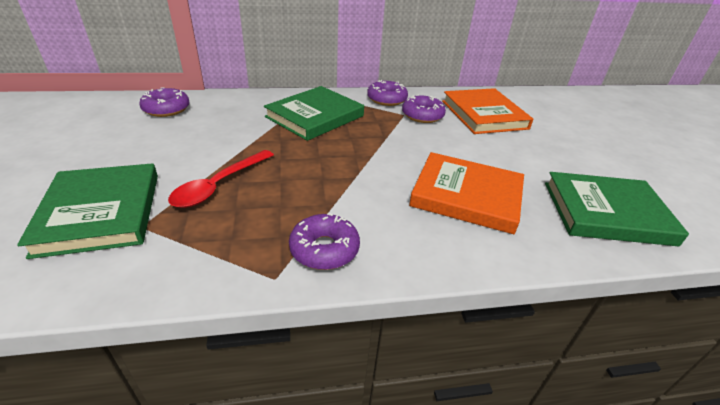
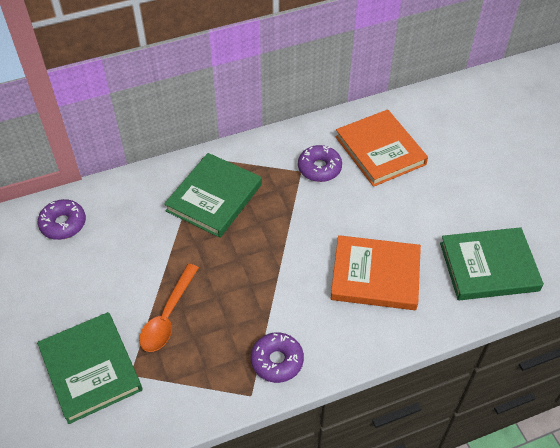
camera: 10 degrees left, 15 degrees up
red spoon [168,150,274,208] -> orange spoon [139,264,199,352]
purple donut [367,80,408,106] -> none

